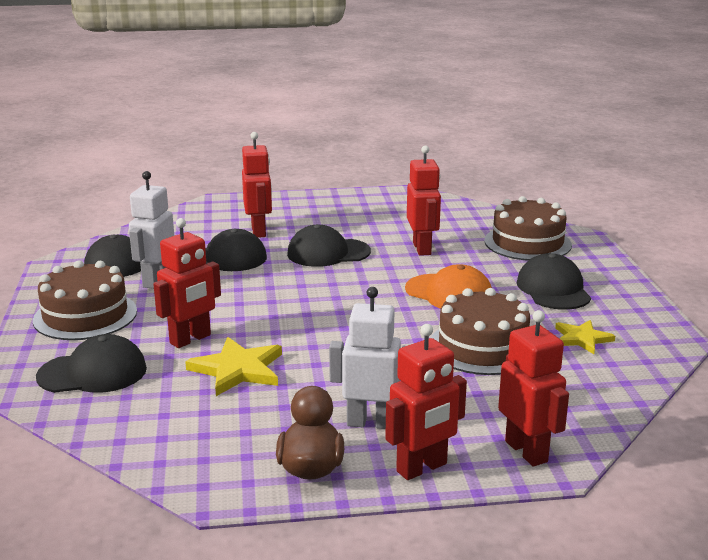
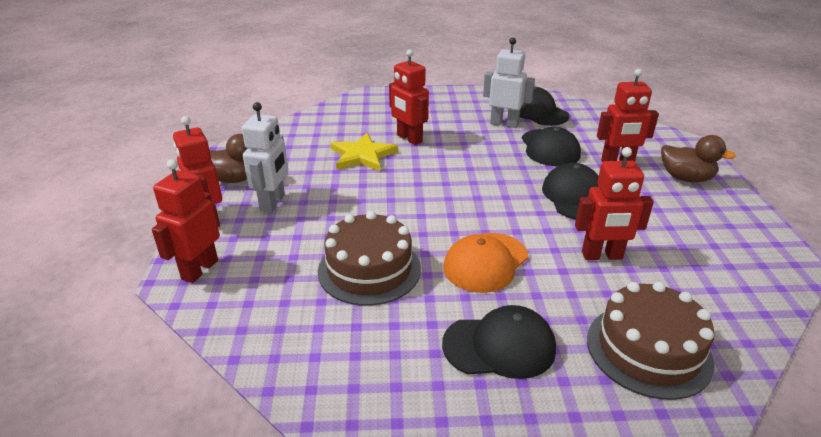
camera: 95 degrees right, 10 degrees up
brown cake [33,260,137,340] -> none
black cap [36,334,147,393] -> none
red robot [498,310,569,467] -> red robot turned 135 degrees clockwise [152,159,220,283]
yellow star [555,320,615,354] -> none
none -> brown duck [661,135,736,182]

